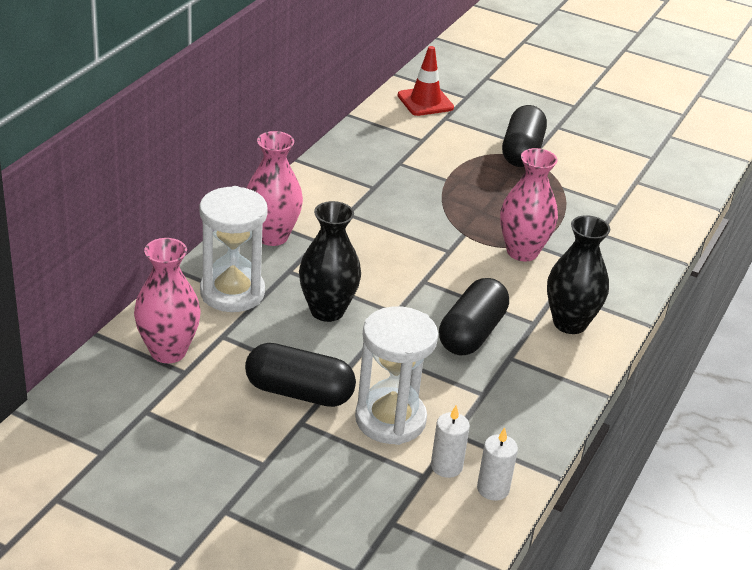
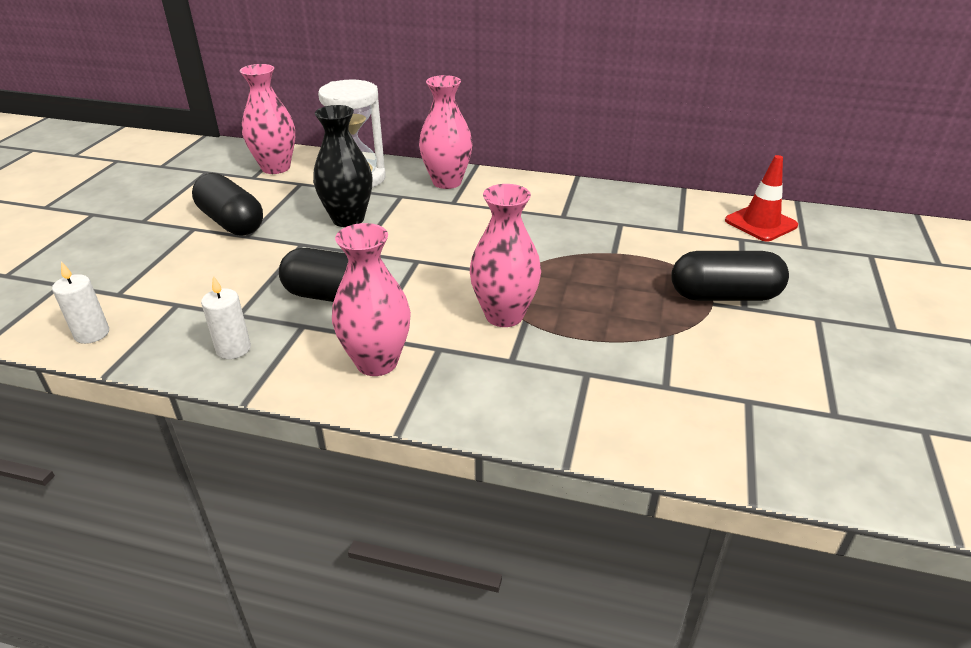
camera: 80 degrees right, 0 degrees up
black capsule [245,343,356,407] -> black capsule turned 45 degrees counterclockwise [192,173,263,236]
white hourglass [355,306,438,445] -> none
white candle [431,405,470,478] -> white candle moved to [201,276,251,359]
black vase [547,215,610,334] -> pink vase [332,223,411,376]

